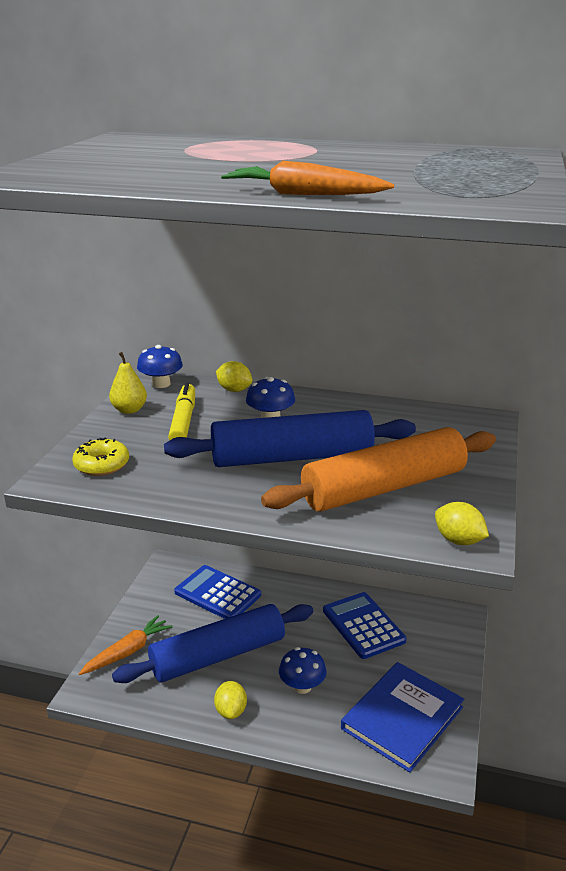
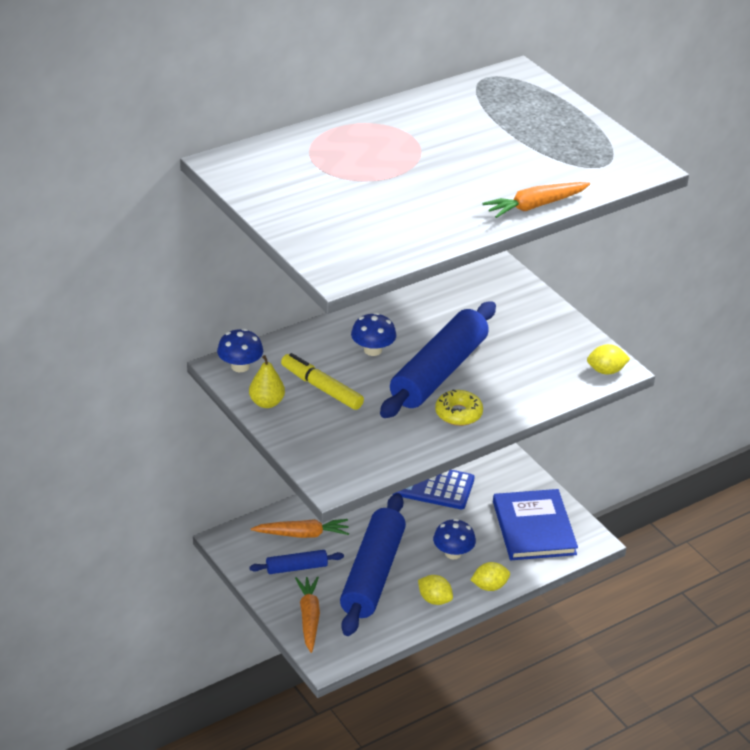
camera: 50 degrees left, 10 degrees up
yellow donut [72,437,129,476] -> yellow donut moved to [435,389,483,426]
blue calculator [174,565,261,619] -> orange carrot [251,519,349,538]
yellow lemon [216,361,252,392] -> yellow lemon moved to [471,562,510,591]
orange rolling pin [261,427,496,512] -> none
none -> blue rolling pin [249,550,344,574]

